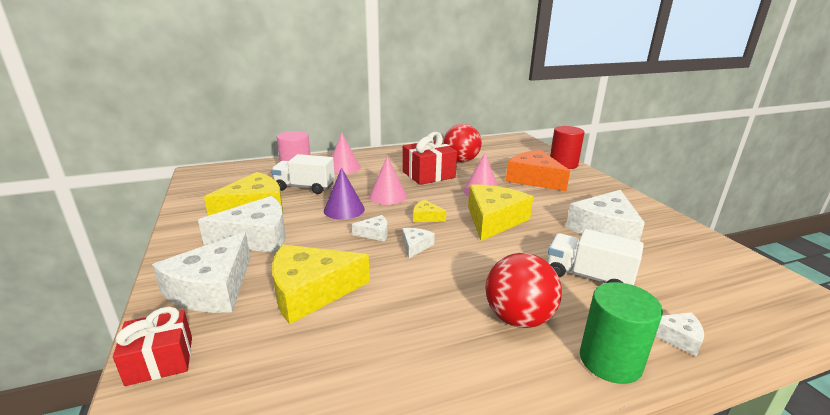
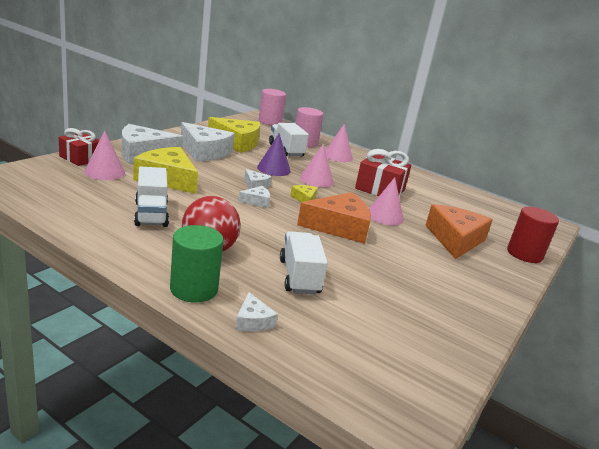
camera: 50 degrees right, 0 degrees up
red ball [443,124,482,162] -> none
yellow cheese [468,184,533,241] -> orange cheese [297,192,371,244]
white cheese [566,190,645,241] -> none
none -> pink cone [84,131,125,180]
none -> white truck [134,167,169,227]
none -> pink cylinder [258,89,286,125]

